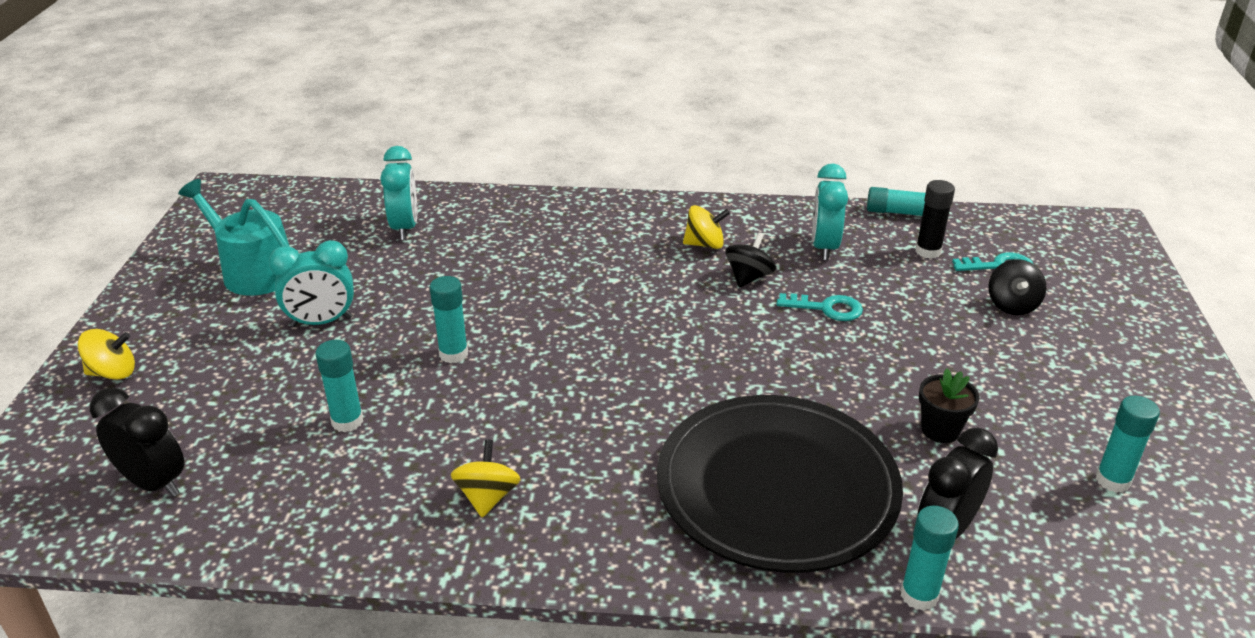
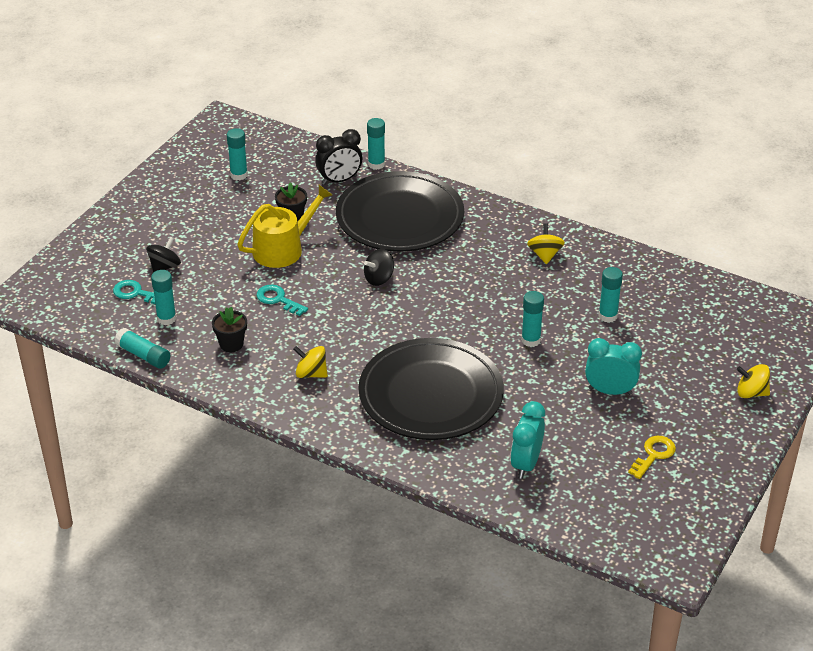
camera: 155 degrees left, 5 degrees up
black clock [90,388,184,497] -> none
turquoise watering can [178,179,290,296] -> yellow key [628,436,676,479]
yellow spinning top [451,440,521,517] -> yellow spinning top turned 150 degrees clockwise [527,223,565,264]
black spinning top [725,233,776,288] -> black spinning top moved to [364,249,394,286]
turquoise clock [812,164,848,260] -> black flower pot [212,307,247,352]
black glue stick [915,180,955,259] -> turquoise glue stick [151,270,176,325]
none -> yellow watering can [237,185,332,268]
none -> black plate [359,338,504,440]

